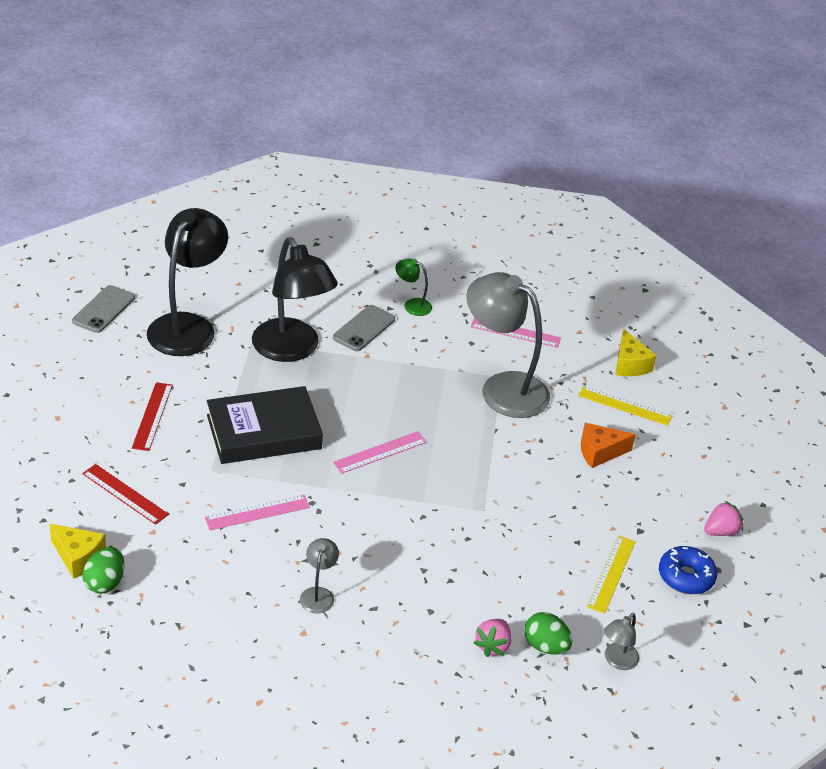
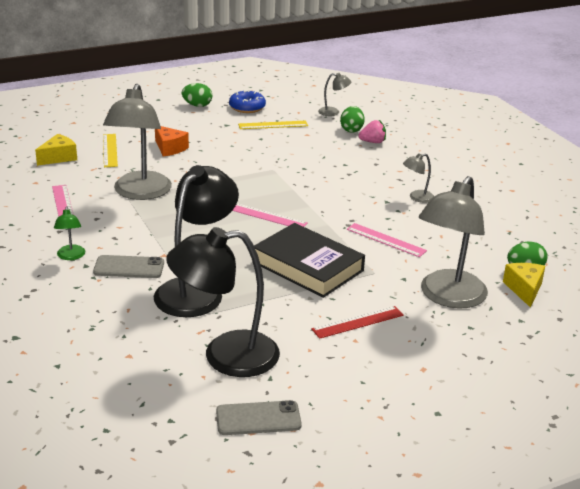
camera: 120 degrees left, 10 degrees down
red ruler [82,464,169,525] -> grey lamp [419,176,488,308]
pink strawberry [704,500,743,536] -> green egg [182,83,212,107]

